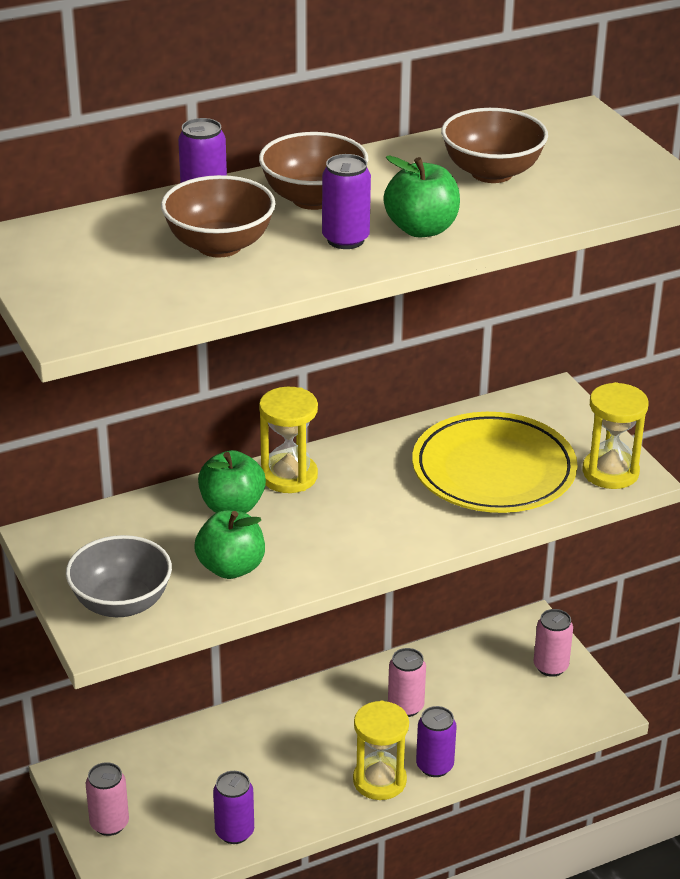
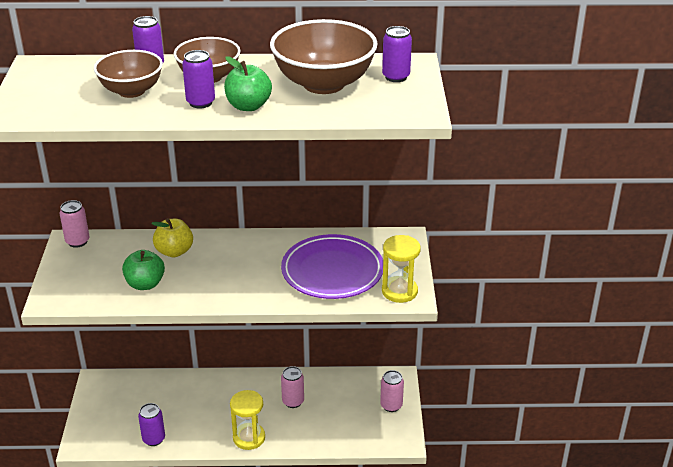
camera: 25 degrees right, 0 degrees up
grey bowl [66,535,172,617] -> none
pink can [86,762,129,836] -> pink can moved to [60,200,89,248]
green apple [198,450,266,513] -> yellow apple [151,218,193,257]
yellow hourglass [259,387,318,493] -> none
yellow plate [412,412,577,513] -> purple plate [281,234,383,299]
purple can [416,706,457,777] -> purple can moved to [382,26,412,82]
brown bowl [441,108,548,183] -> brown bowl [270,19,378,94], size x1.58

